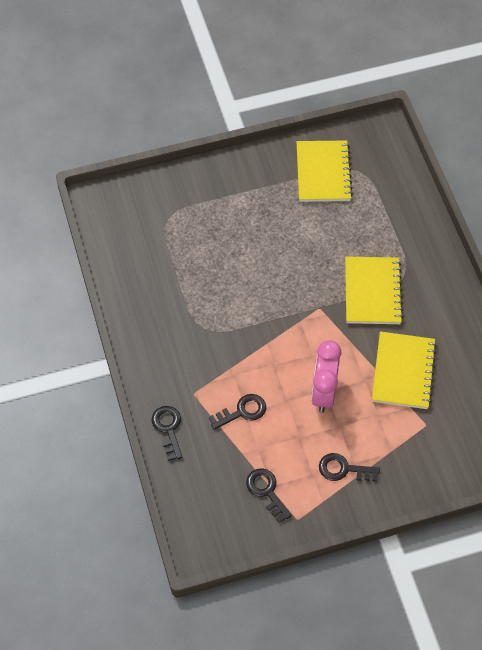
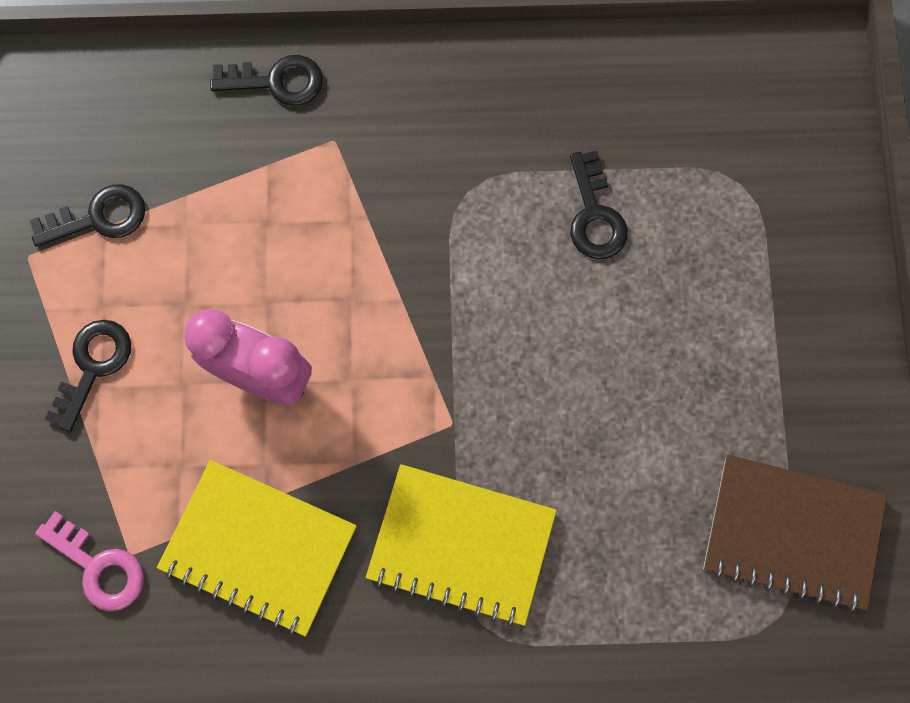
camera: 105 degrees right, 15 degrees up
black key [209,394,266,430] -> black key moved to [570,150,628,259]
yellow notebook [297,141,353,202] -> brown notebook [703,455,887,612]
none -> pink key [35,511,144,611]

